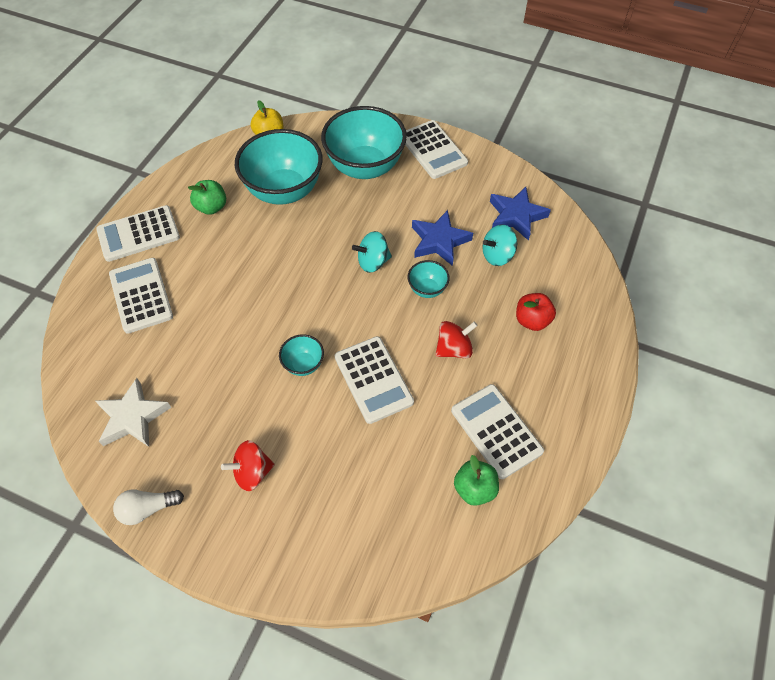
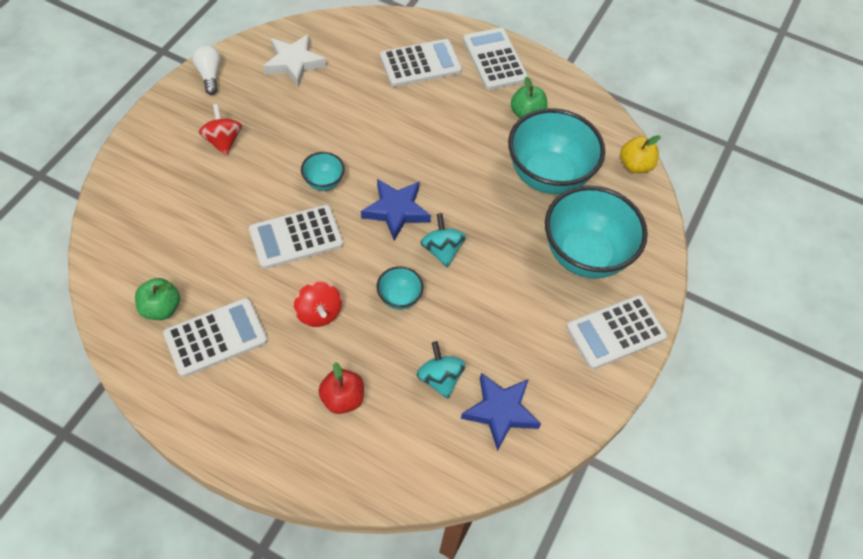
camera: 90 degrees right, 0 degrees up
blue star [412,210,473,266] -> blue star moved to [361,179,431,241]

